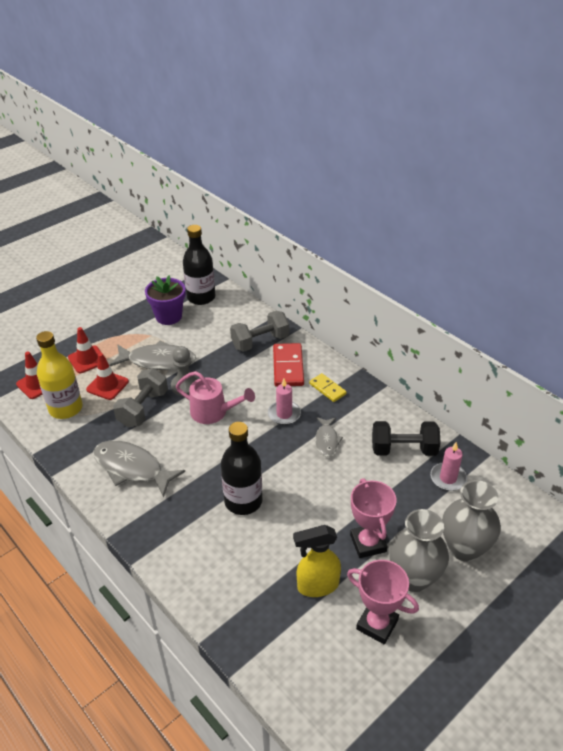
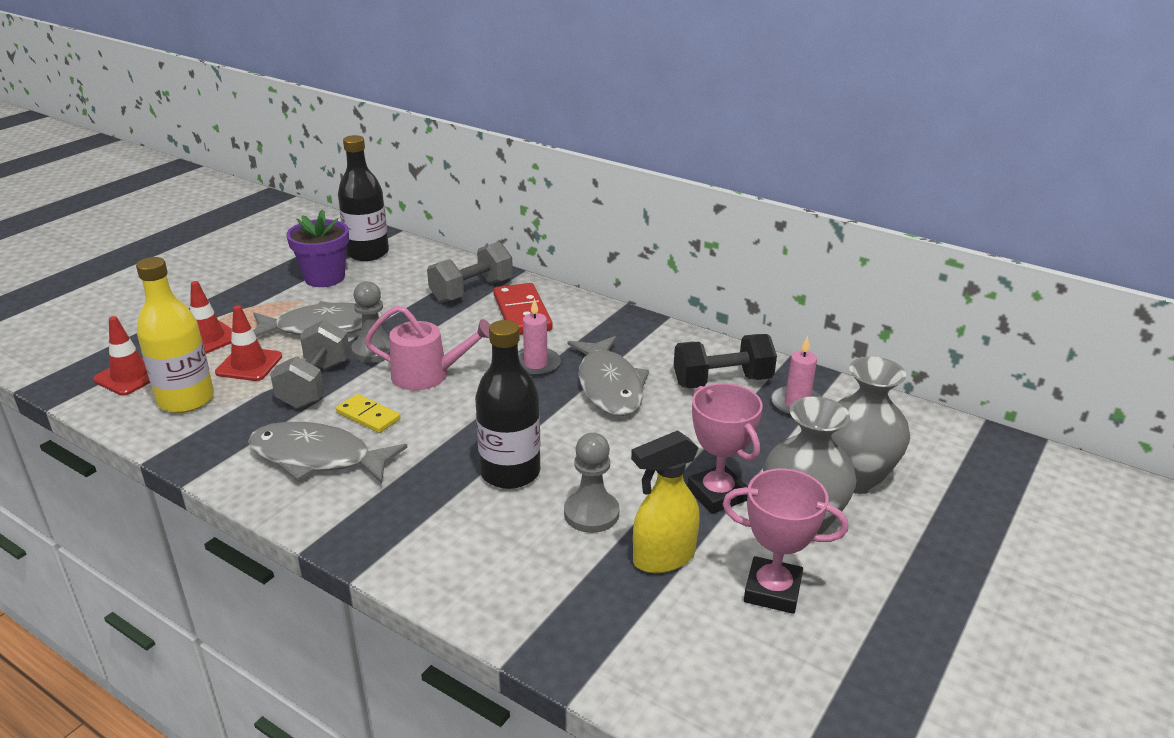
camera: 15 degrees left, 10 degrees down
yellow domino [309,373,347,402] -> yellow domino moved to [336,394,400,433]
grey fish [315,417,343,457] -> grey fish [568,336,649,416], size x1.76
none -> grey pawn [564,433,619,533]

